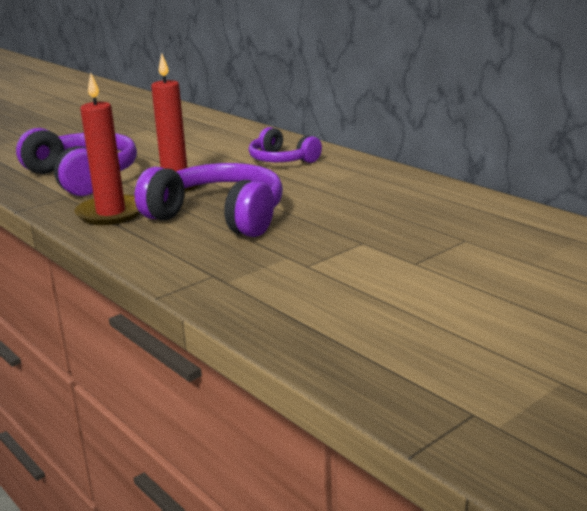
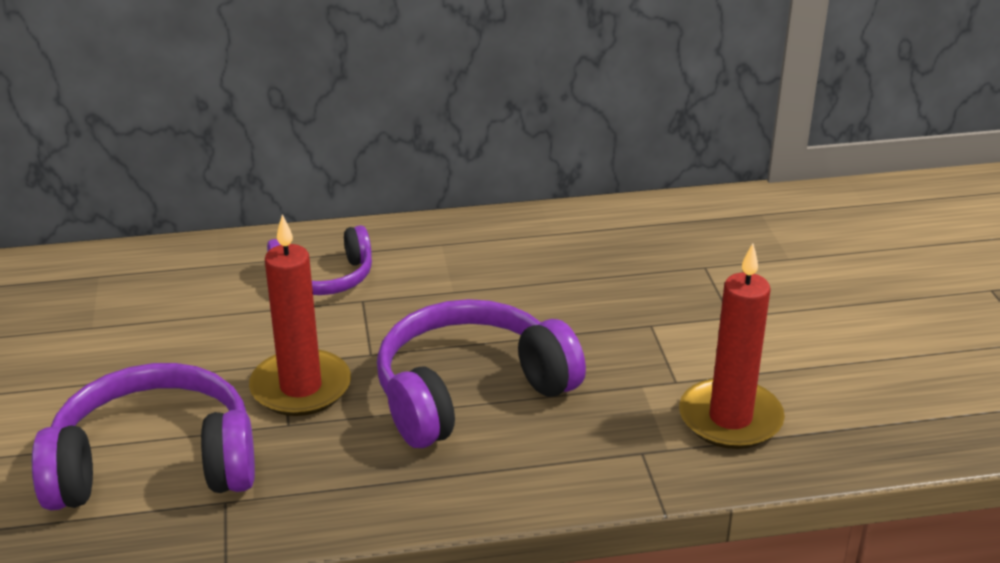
camera: 60 degrees left, 10 degrees up
red candle [75,73,140,225] -> red candle moved to [679,243,785,449]

